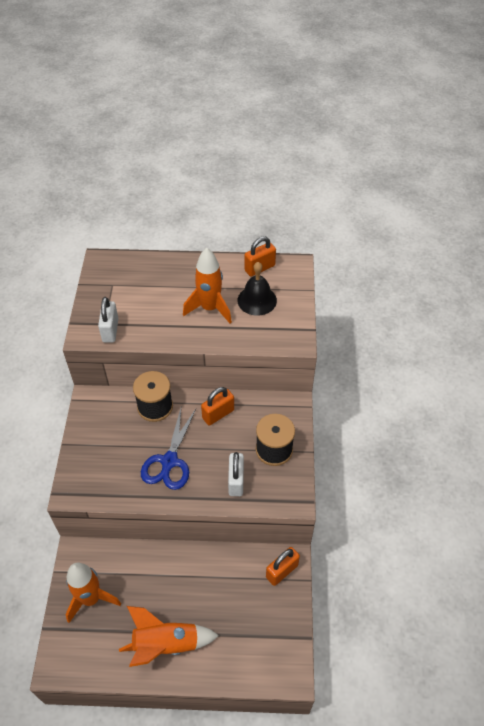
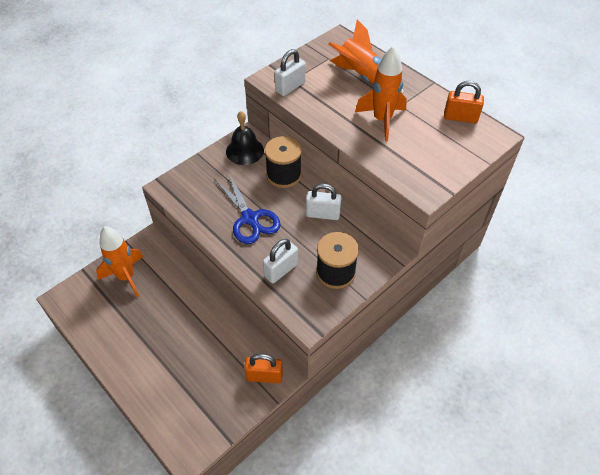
camera: 45 degrees right, 0 degrees up
orange rocket [119,606,219,667] -> orange rocket moved to [328,19,404,94]
blue scissors [141,409,196,490] -> blue scissors turned 90 degrees counterclockwise [215,172,281,244]
orange padlock [201,387,234,425] -> white padlock [306,183,342,220]
black bell [237,262,277,316] -> black bell moved to [226,111,264,165]

